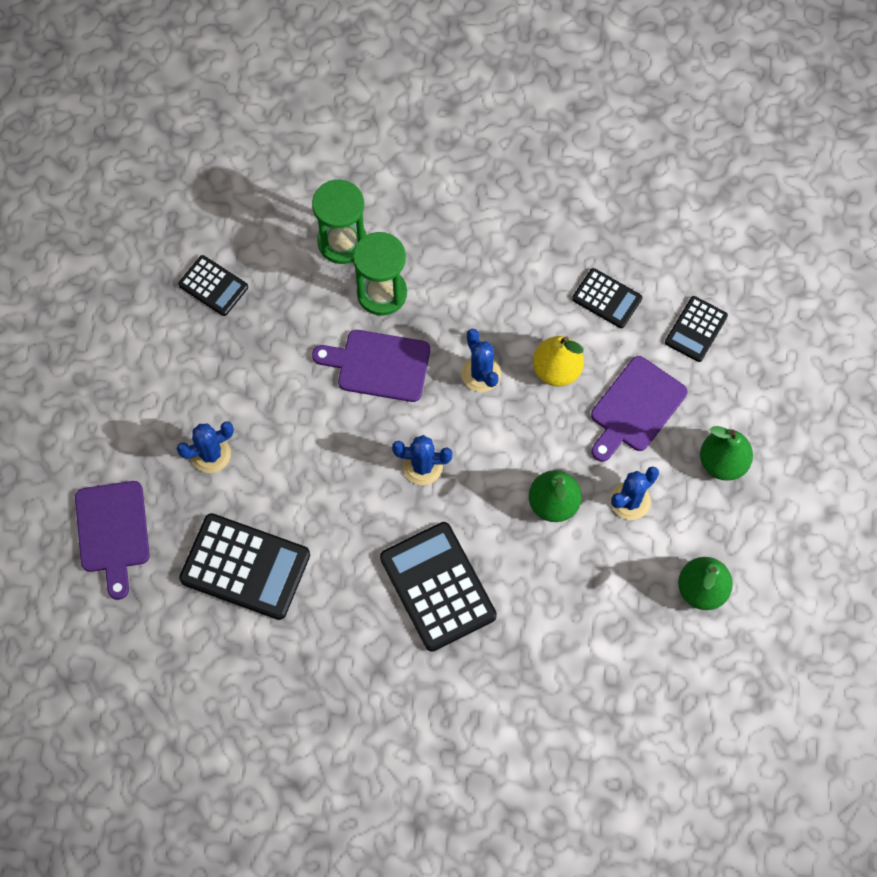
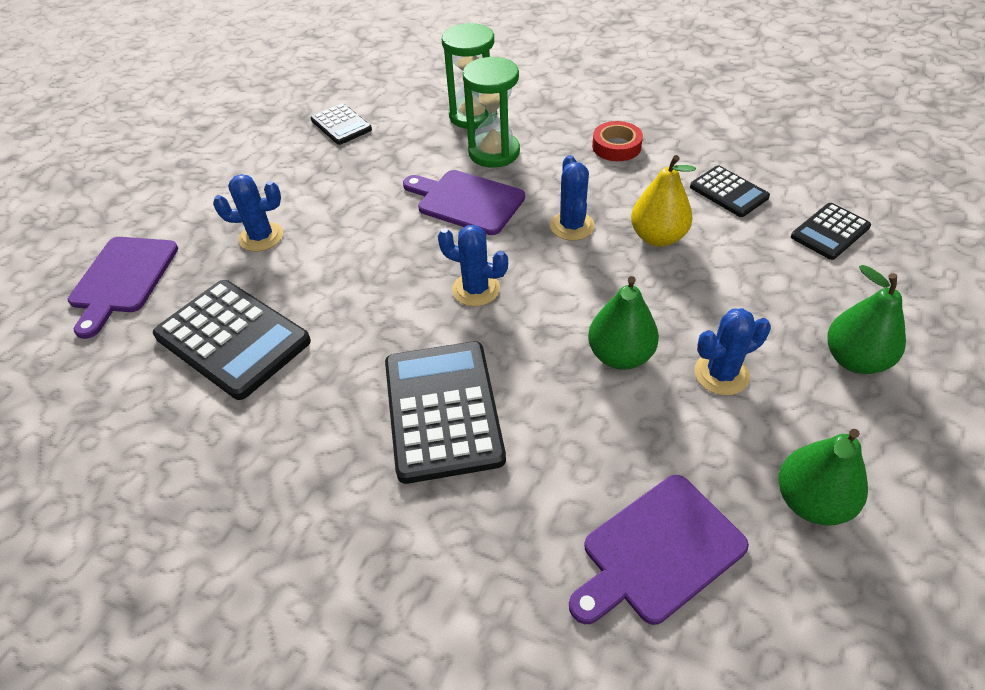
camera: 20 degrees right, 20 degrees down
purple cutting board [591,356,687,462] -> purple cutting board moved to [569,475,749,625]
none -> red tape [592,121,643,161]

